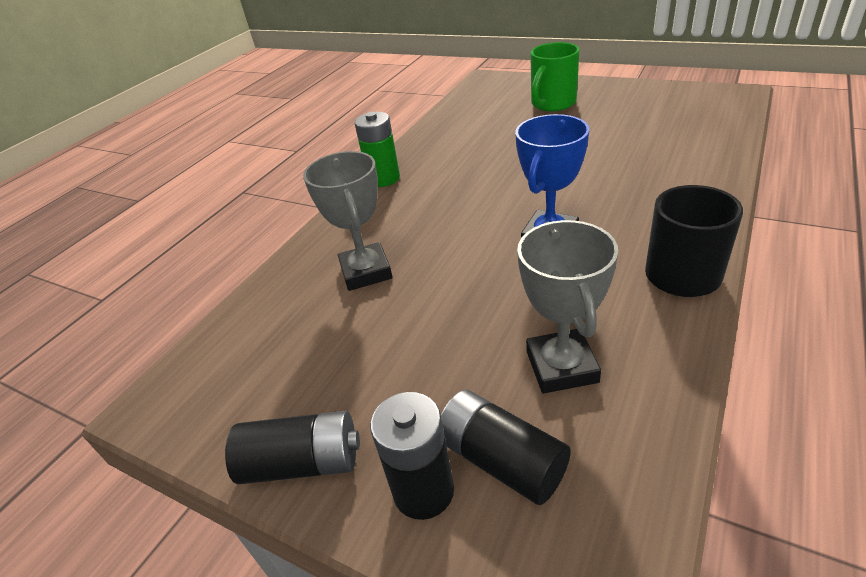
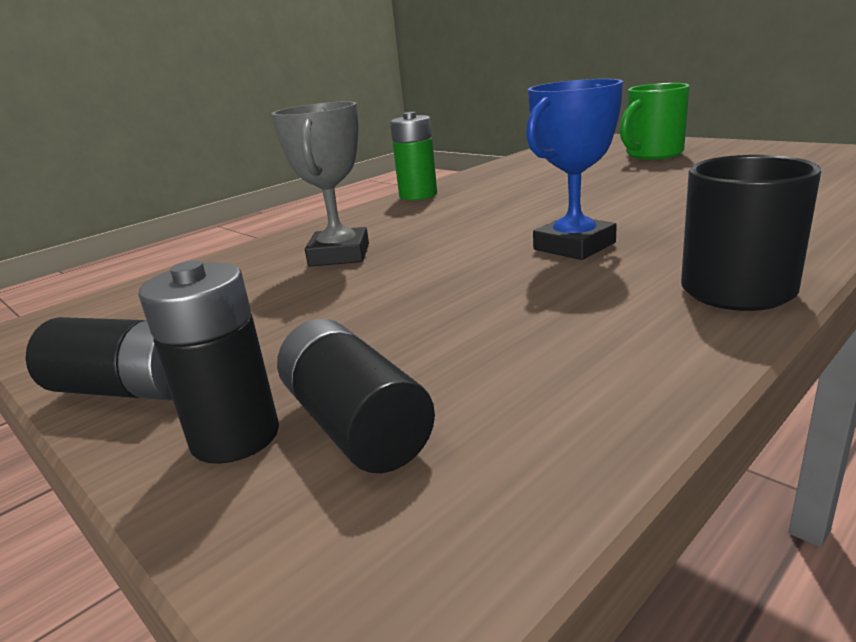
camera: 15 degrees right, 15 degrees down
grey trophy [517,220,618,393] -> none

